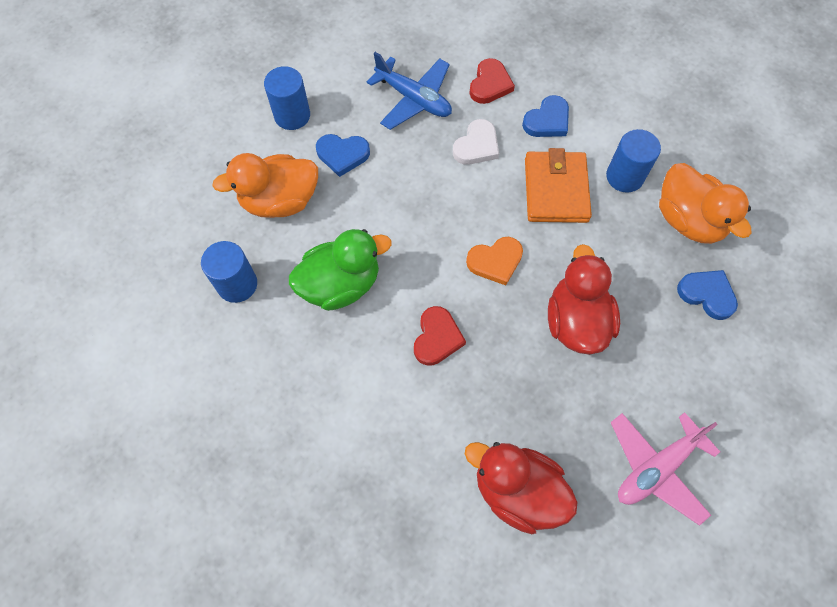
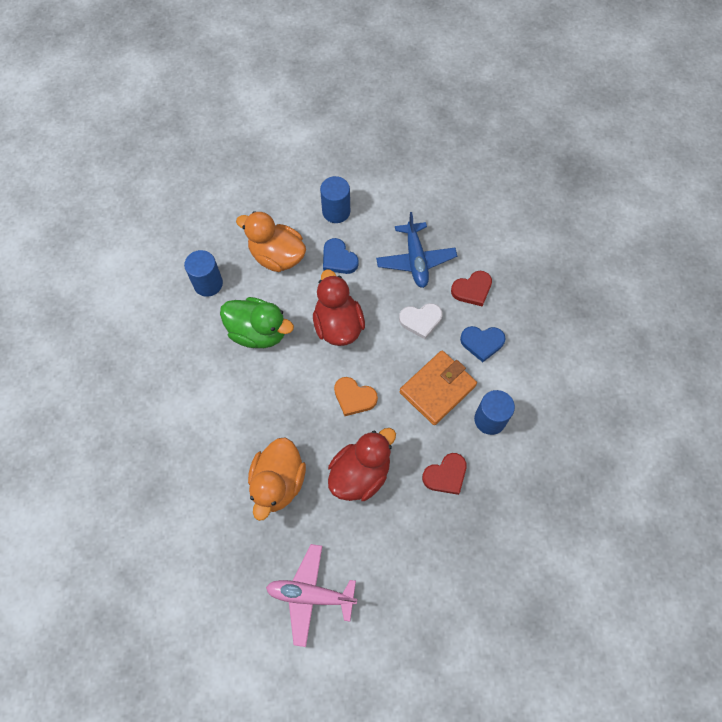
camera: 45 degrees right, 0 degrees up
red heart [414,306,466,366] -> red heart moved to [422,453,467,495]
red duck [465,442,578,534] -> red duck moved to [313,269,365,346]
orange duck [659,163,752,244] -> orange duck moved to [248,437,306,521]
blue heart [677,270,738,320] -> none

